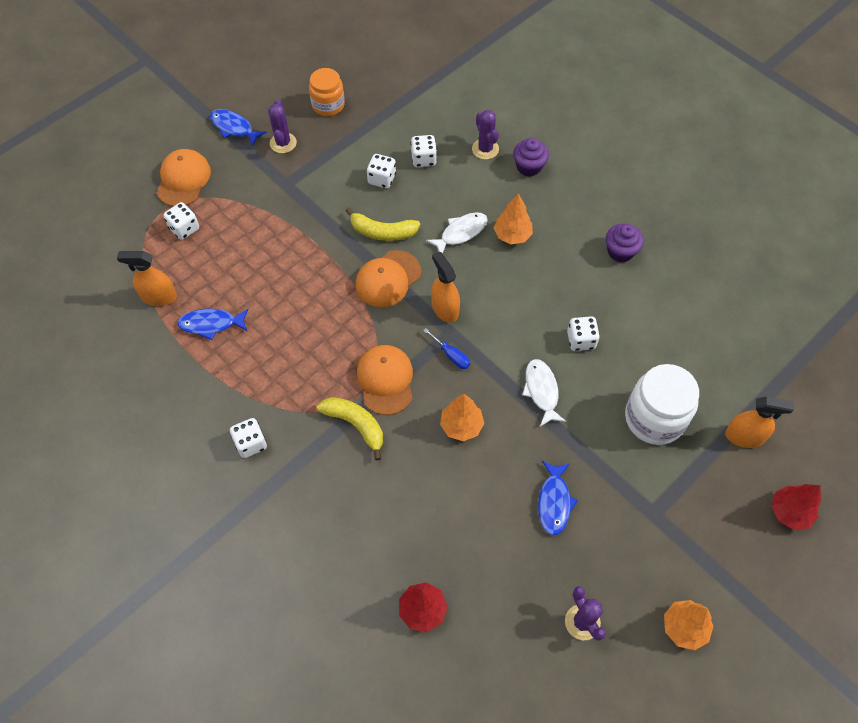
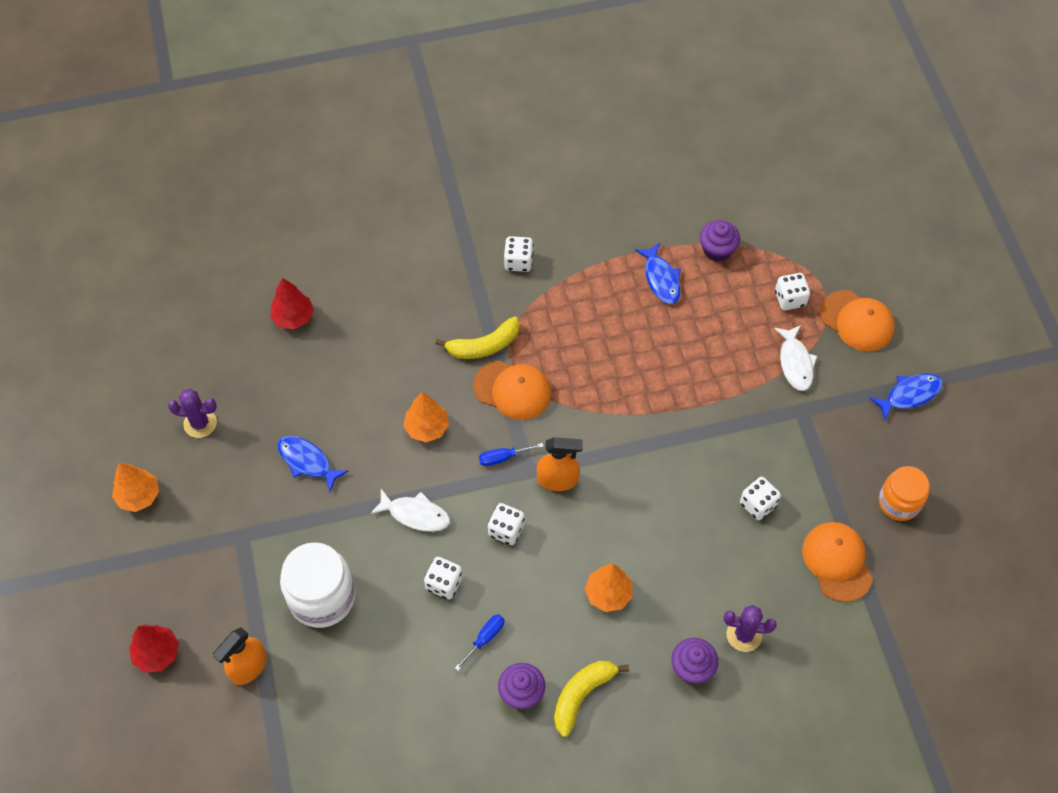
camera: 120 degrees right, 0 degrees up
orange spray bottle [117,251,177,306] -> purple cupcake [700,220,740,262]
blue fish [177,309,249,340] -> blue fish turned 135 degrees clockwise [635,242,681,304]
purple cactus [268,100,297,153] -> none
yellow banana [345,207,420,241] -> yellow banana moved to [554,661,629,737]
orange cap [355,250,421,307] -> orange cap moved to [802,522,873,602]
white dice [411,135,437,167] -> white dice moved to [488,503,525,545]
white fish [426,212,488,254] -> white fish moved to [774,325,817,391]
none -> blue screwdriver [455,614,505,671]

